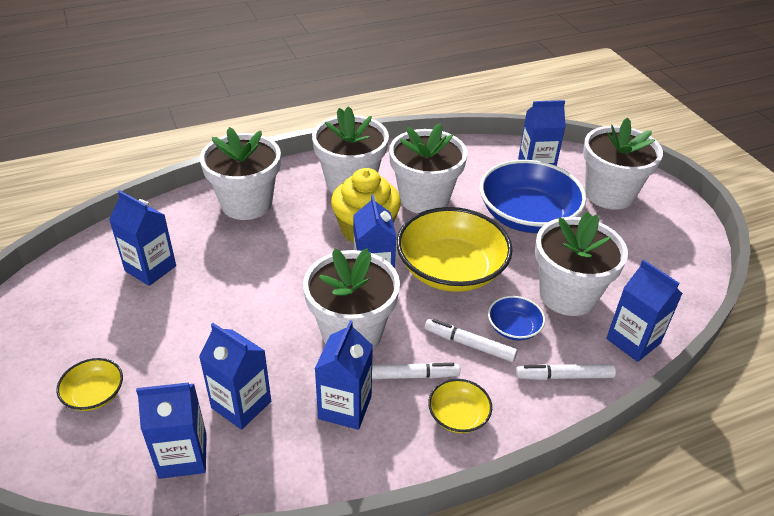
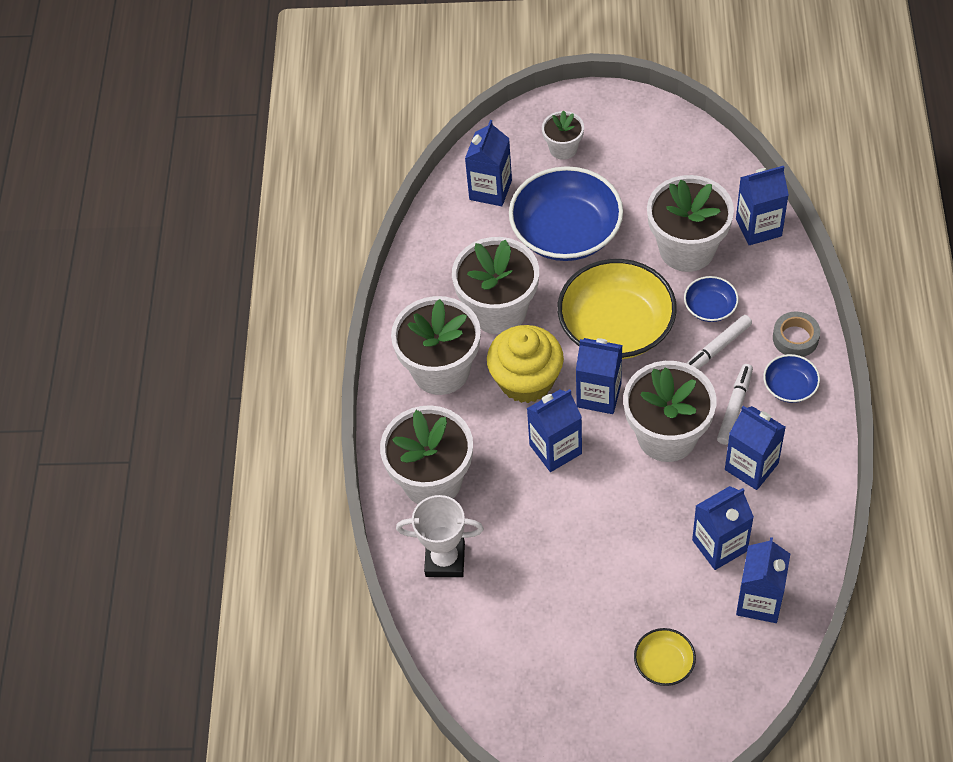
camera: 60 degrees left, 15 degrees up
blue carton [109,190,176,286] -> blue carton moved to [527,389,582,472]
yellow bowl [428,379,492,433] -> blue bowl [763,354,820,403]
white marker [515,364,616,380] -> none
white flower pot [583,117,663,210] -> white flower pot [542,110,584,160], size x0.52
none -> white trophy [396,495,484,577]
none -> grey tape [773,312,820,357]

